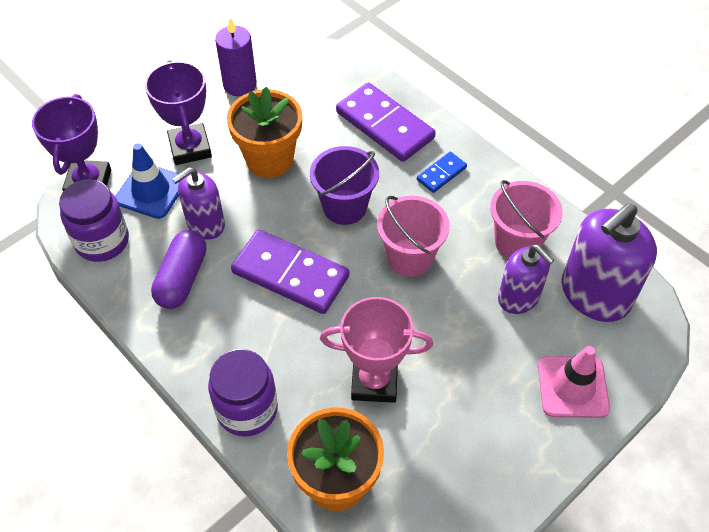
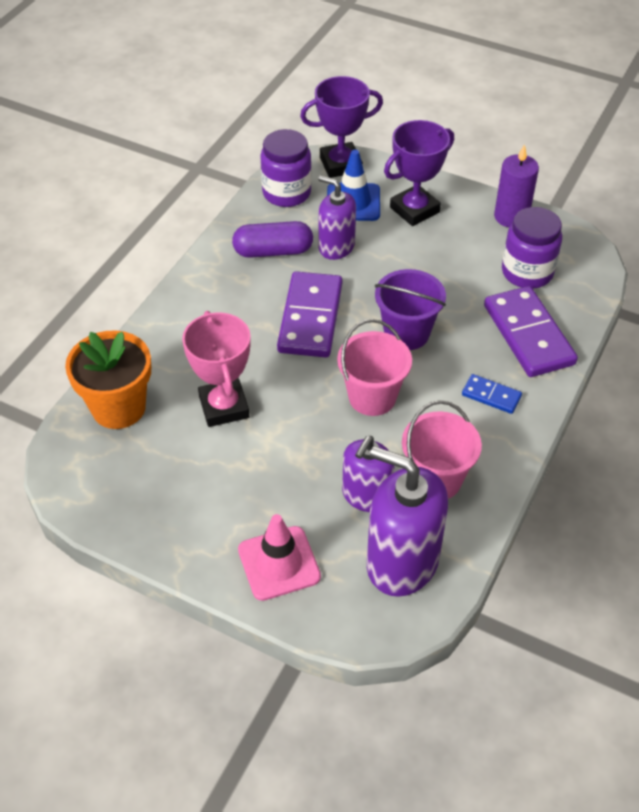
camera: 70 degrees right, 5 degrees down
purple jar [208,349,278,437] -> purple jar moved to [502,207,562,289]
orange flower pot [227,87,302,178] -> none
purple domino [336,82,436,162] -> purple domino turned 45 degrees counterclockwise [484,286,578,377]

